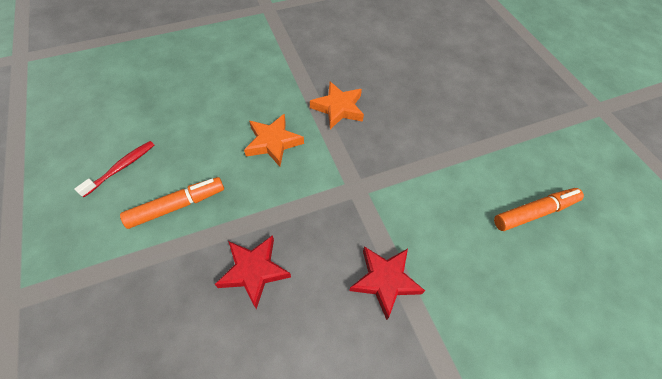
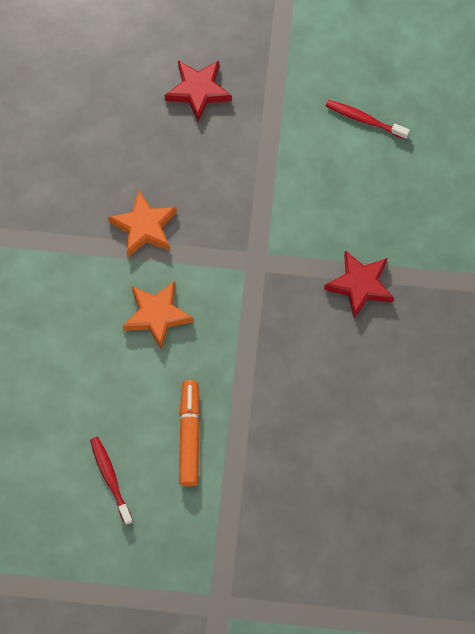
camera: 60 degrees left, 10 degrees up
red star [215,235,291,309] -> red star moved to [165,61,232,122]
orange marker [494,188,584,231] -> red toothbrush [326,100,410,140]

